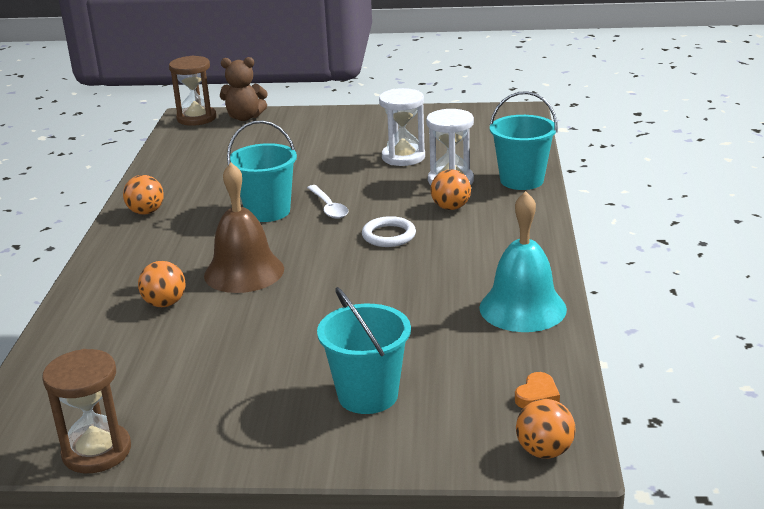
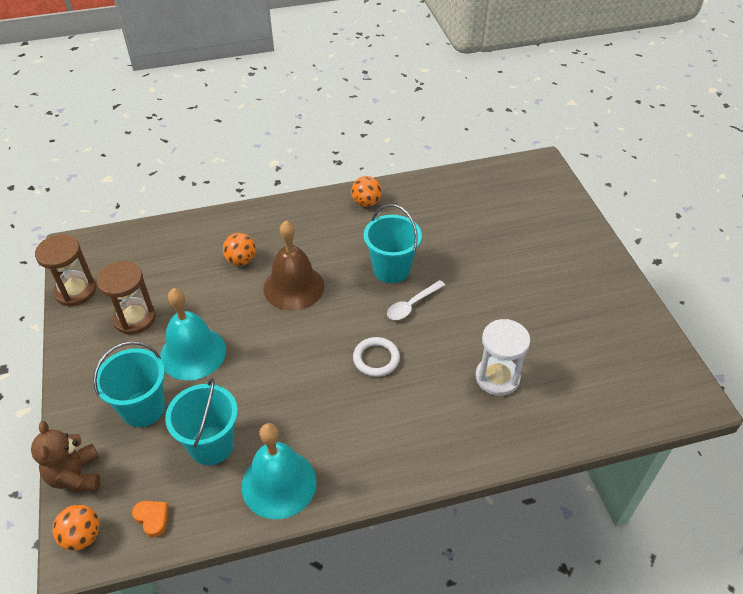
camera: 70 degrees right, 20 degrees up
brown hourglass [169,56,216,126] -> brown hourglass moved to [97,261,156,335]
brown teddy bear [220,57,268,121] -> brown teddy bear moved to [31,421,101,492]
white hourglass [379,88,425,166] -> none
orange ball [431,169,471,210] -> none
turquoise bucket [489,91,558,190] -> turquoise bucket moved to [165,378,238,465]
orange heart [515,372,560,408] -> orange heart turned 150 degrees counterclockwise [132,501,169,537]
none -> turquoise bell [160,288,226,380]

